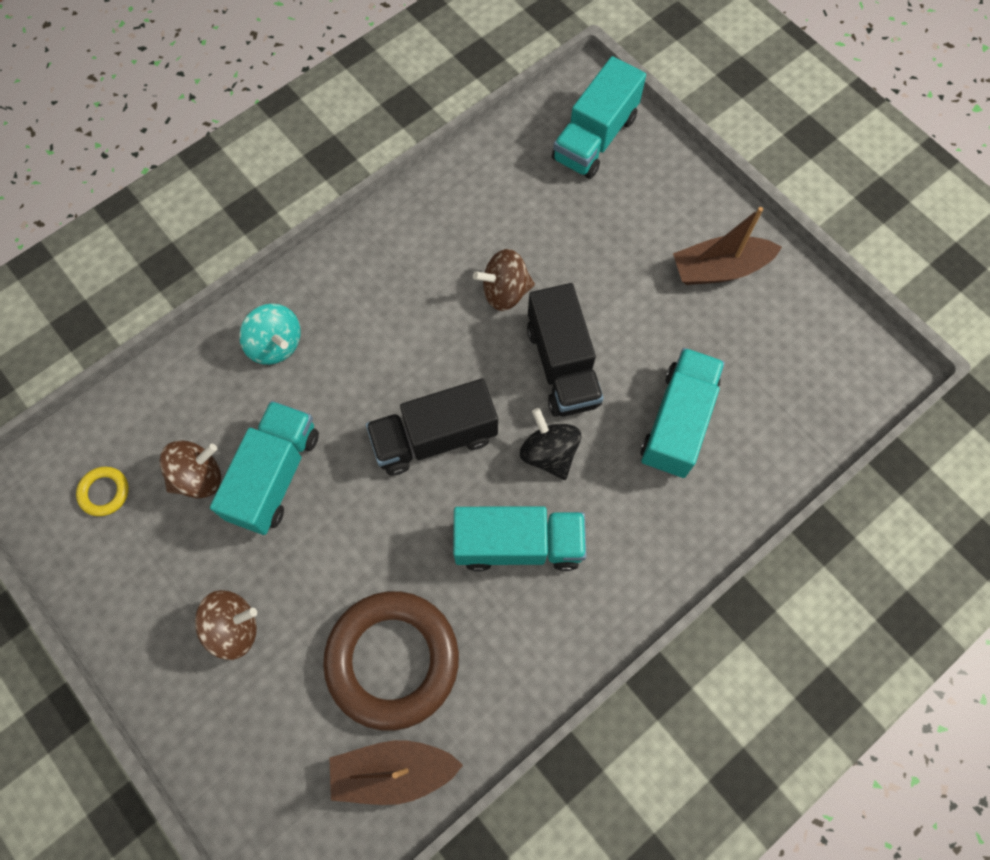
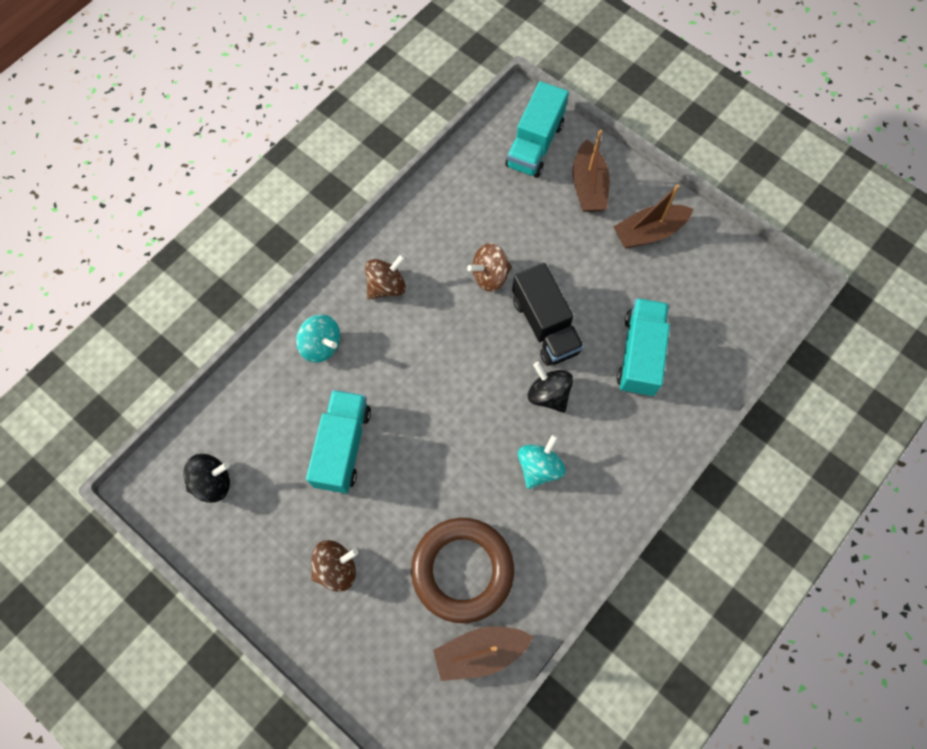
camera: 10 degrees left, 0 degrees up
yellow ring [76,467,129,516] -> black spinning top [183,454,230,503]
brown spinning top [159,440,221,498] -> brown spinning top moved to [365,254,406,299]
black truck [366,379,498,476] -> none
turquoise truck [453,506,586,572] -> turquoise spinning top [518,434,566,489]
none -> brown boat [573,129,610,212]

